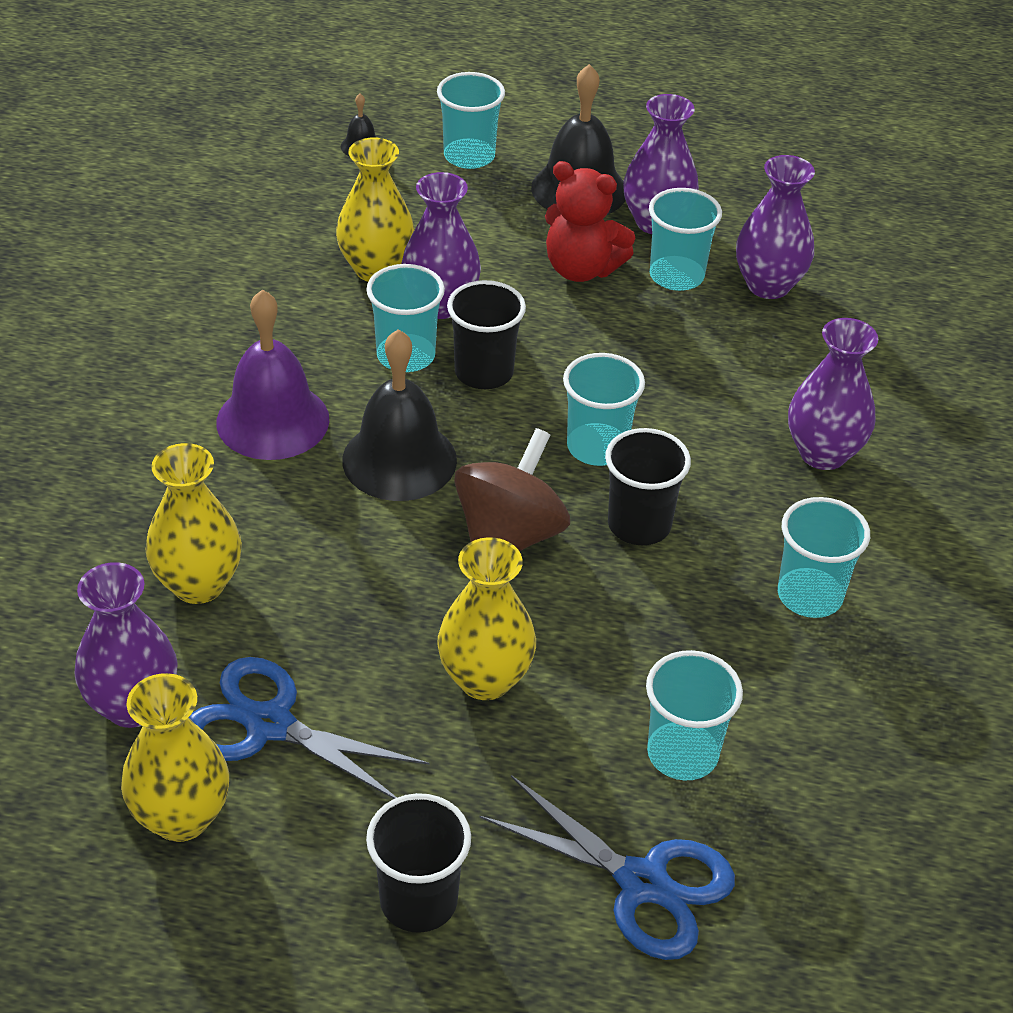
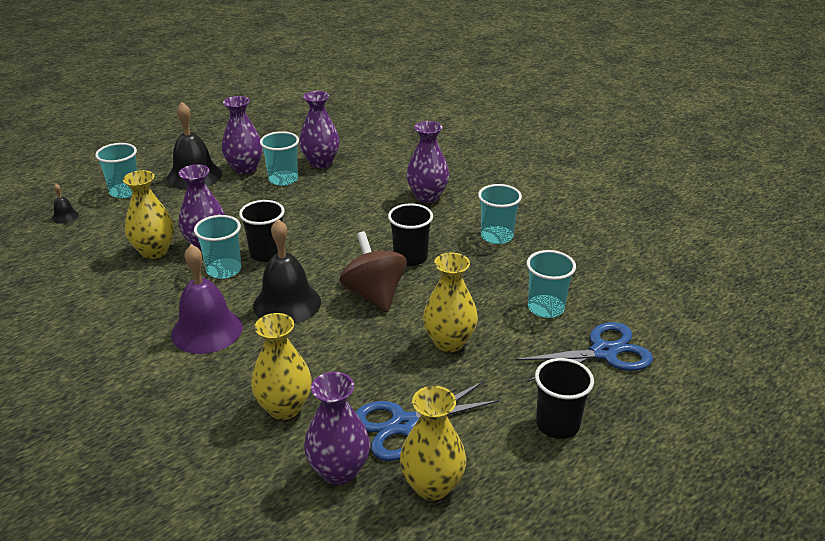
camera: 50 degrees left, 10 degrees down
red teddy bear [545,161,635,282] -> none
turquoise cup [563,353,645,466] -> none

